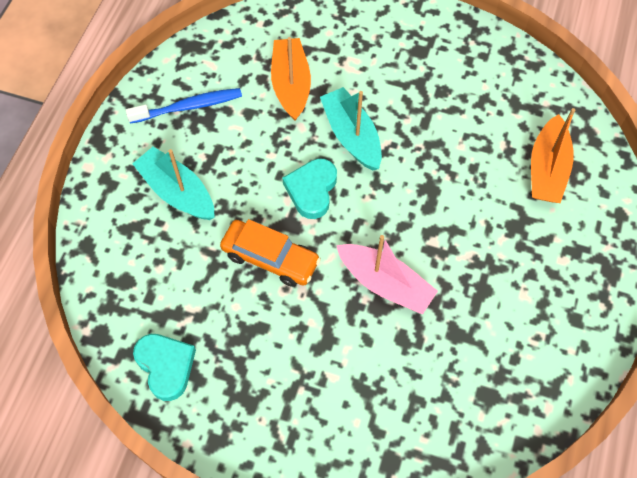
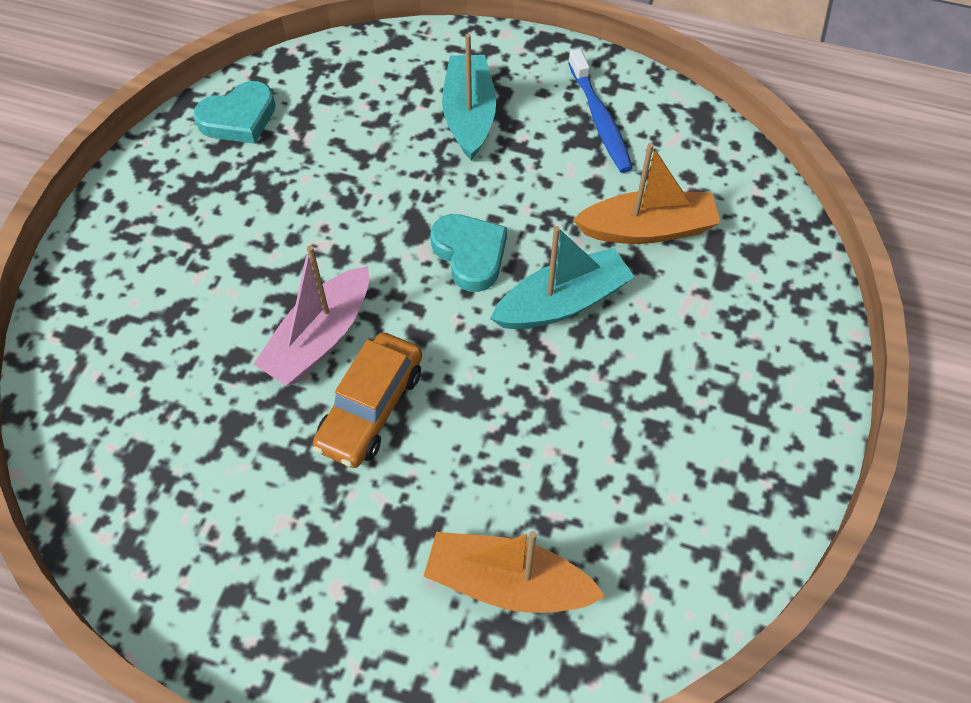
camera: 90 degrees right, 5 degrees down
turquoise boat [132,147,215,220] -> turquoise boat turned 45 degrees counterclockwise [442,34,496,160]
orange car [220,219,321,287] -> orange car moved to [312,332,422,468]
turquoise heart [283,158,337,219] -> turquoise heart turned 45 degrees clockwise [430,214,507,292]

